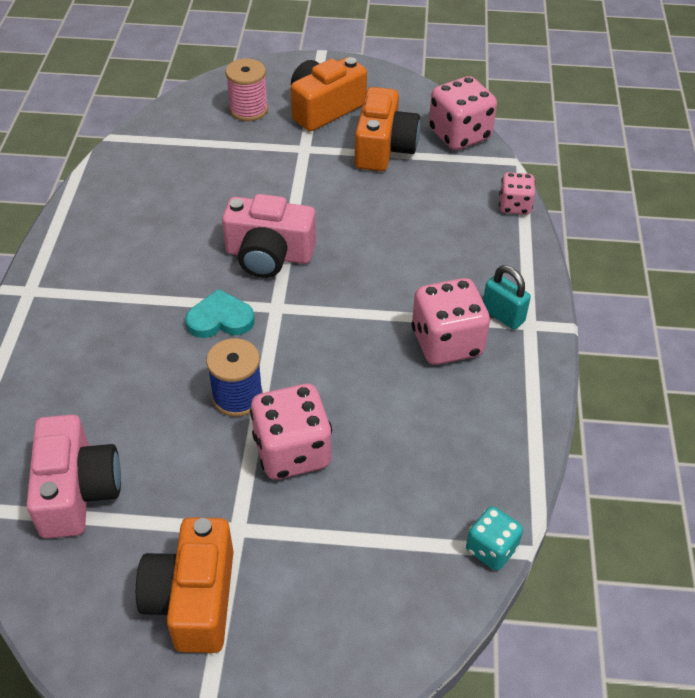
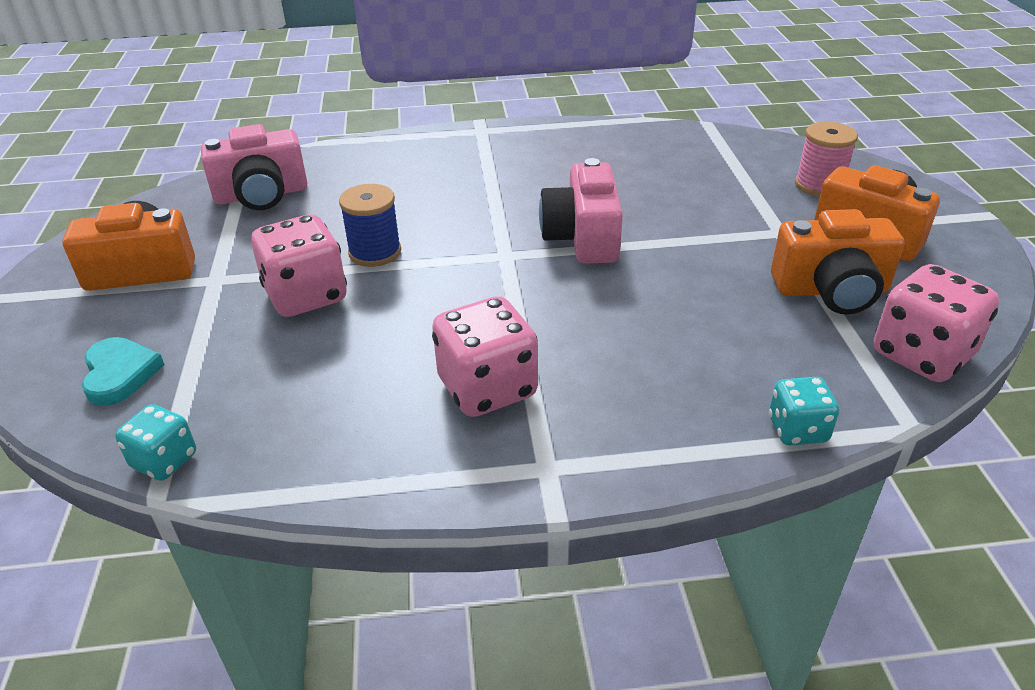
camera: 80 degrees right, 10 degrees down
turquoise heart [185,289,255,338] -> turquoise heart moved to [82,337,165,406]
turquoise padlock [483,265,531,330] -> none
pink dice [499,172,535,215] -> turquoise dice [769,377,839,445]

